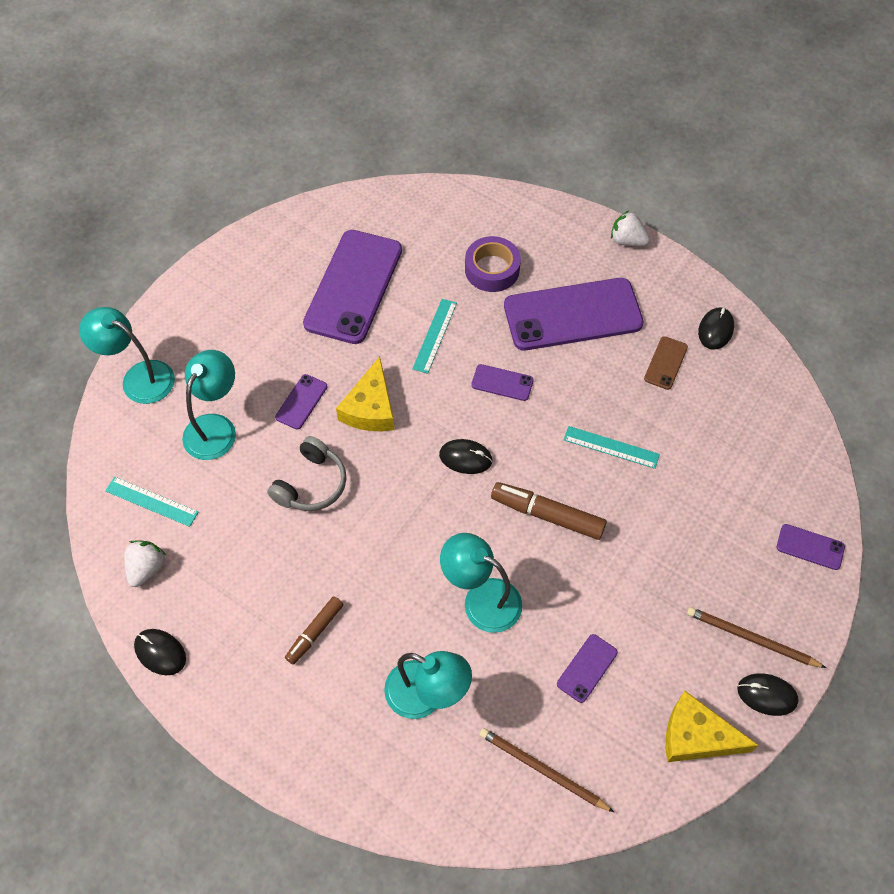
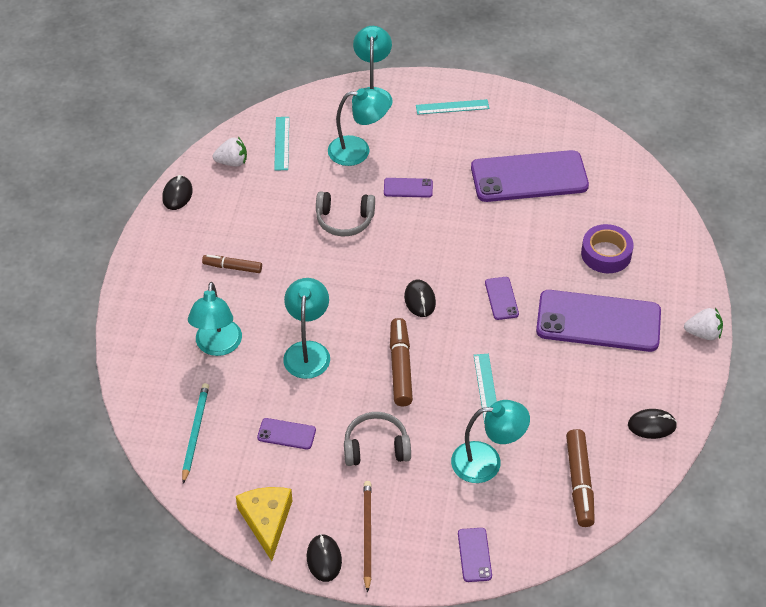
camera: 65 degrees right, 10 degrees down
yellow cheese [336,356,394,431] -> none
turquoise ruler [412,299,457,374] -> turquoise ruler moved to [416,99,489,115]
brown pencil [479,728,614,812] -> turquoise pencil [182,383,209,484]
purple phone [504,278,644,350] -> purple phone turned 45 degrees counterclockwise [536,290,661,352]
white strawberry [611,211,650,246] -> white strawberry turned 90 degrees clockwise [684,308,723,340]
brown phone [644,336,688,390] -> none
none -> grey headphones [344,412,411,466]
none -> turquoise lamp [451,400,530,483]
none -> brown marker [566,429,595,527]

